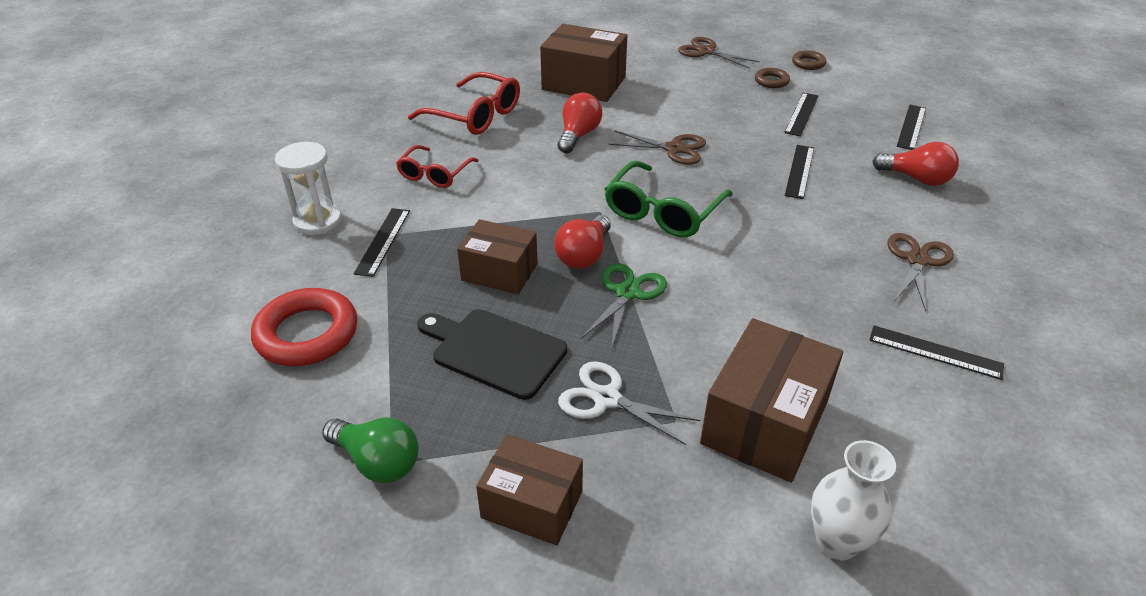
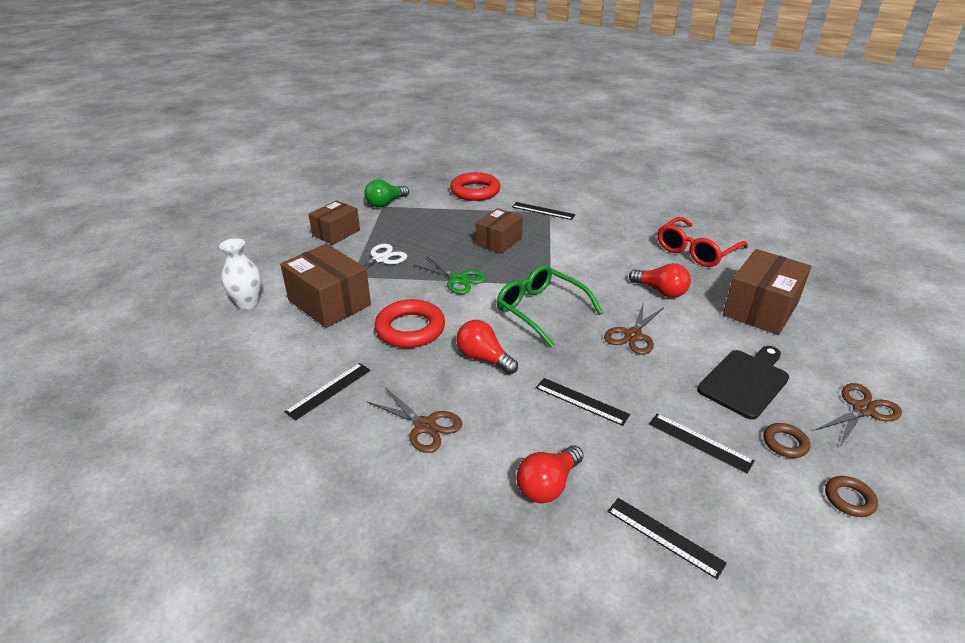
camera: 105 degrees right, 5 degrees down
white hourglass [275,142,342,235] -> none
red glasses [396,145,478,188] -> none
black cutting board [417,309,567,400] -> black cutting board moved to [697,346,789,420]
red light bulb [554,215,611,269] -> red light bulb moved to [456,320,518,374]
none -> red ring [375,299,445,348]

